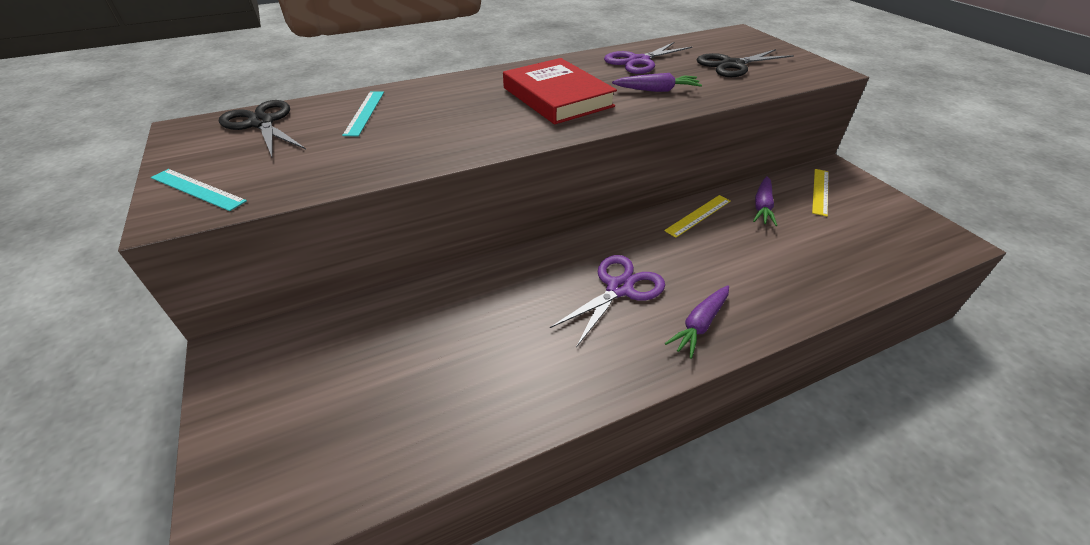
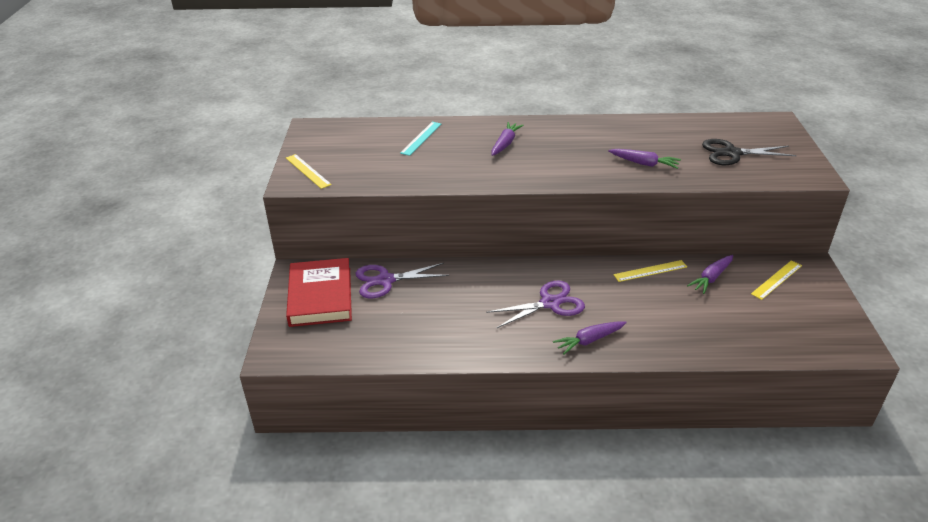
camera: 25 degrees right, 5 degrees down
turquoise ruler [151,169,247,211] -> yellow ruler [286,154,332,189]
black scissors [219,100,306,157] -> none
red book [503,58,617,124] -> red book moved to [286,258,352,327]
purple scissors [604,42,692,74] -> purple scissors moved to [356,263,449,299]
none -> purple carrot [491,122,524,156]

